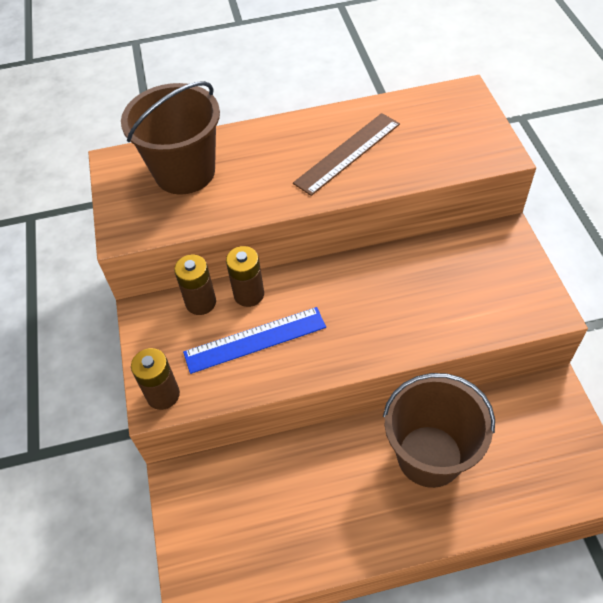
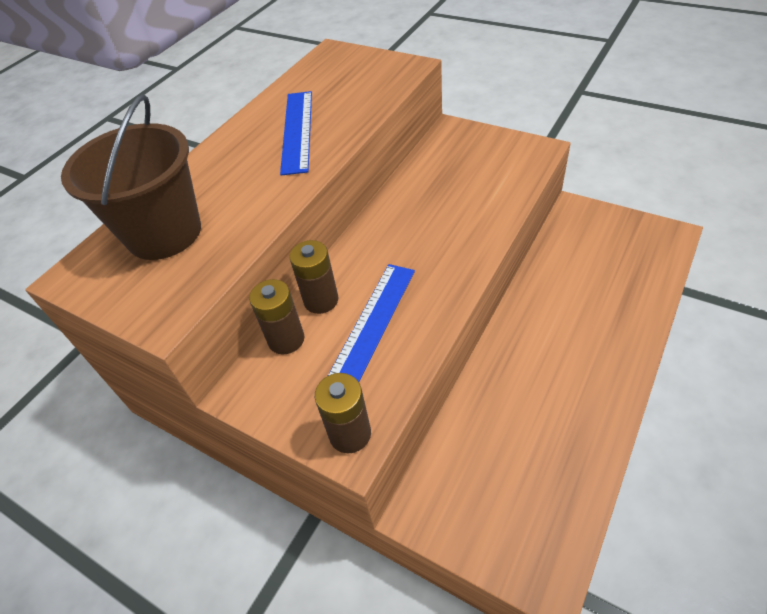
camera: 45 degrees left, 5 degrees down
brown ruler [293,113,400,196] -> blue ruler [280,91,312,176]
brown bucket [383,373,495,488] -> none

